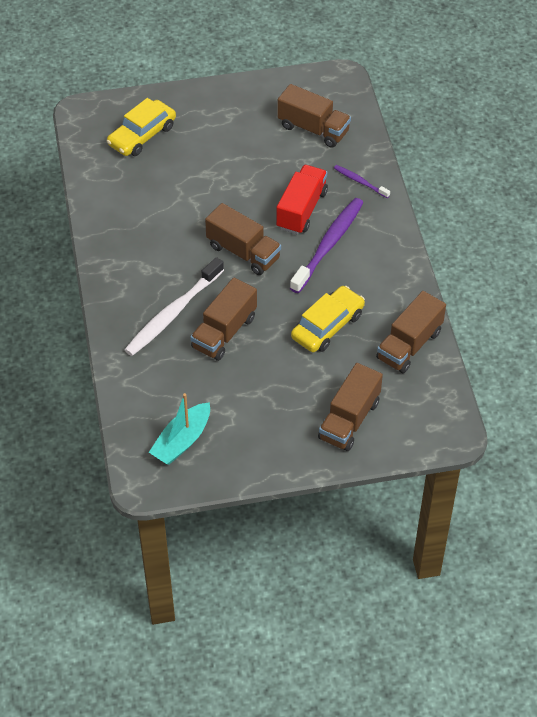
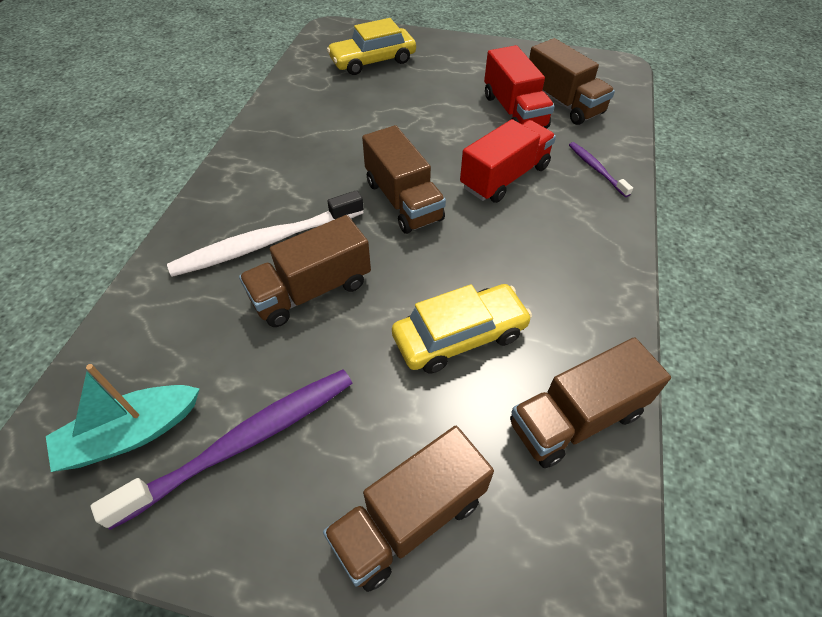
camera: 25 degrees right, 0 degrees up
purple toothbrush [290,198,364,293] -> purple toothbrush moved to [91,370,353,530]
none -> red truck [484,45,555,129]

